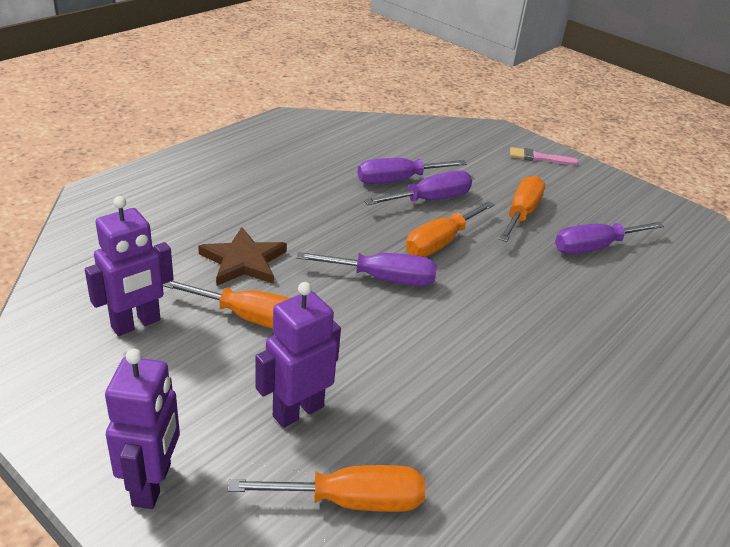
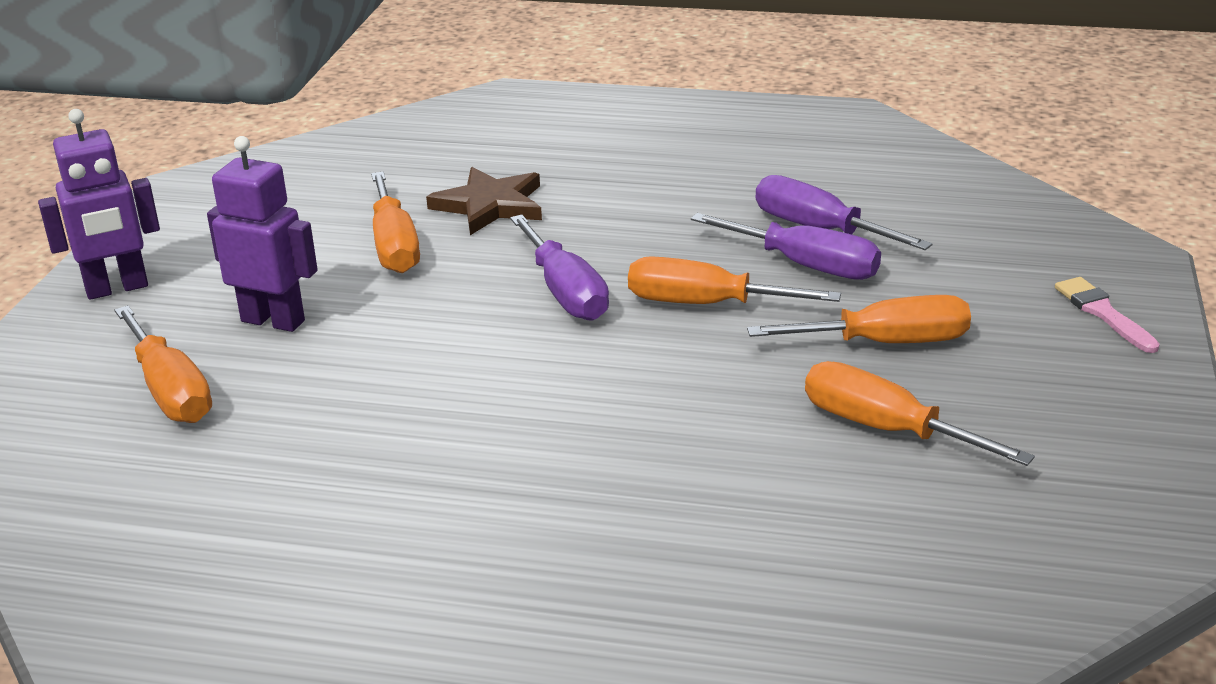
camera: 65 degrees right, 5 degrees down
purple robot [85,196,174,336] -> none
purple screwdriver [555,222,664,254] -> orange screwdriver [805,361,1035,466]

